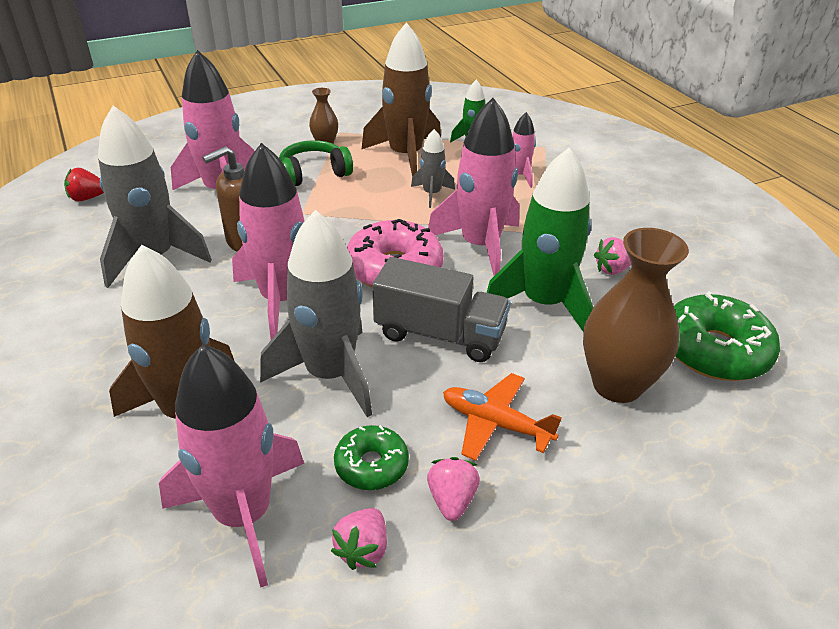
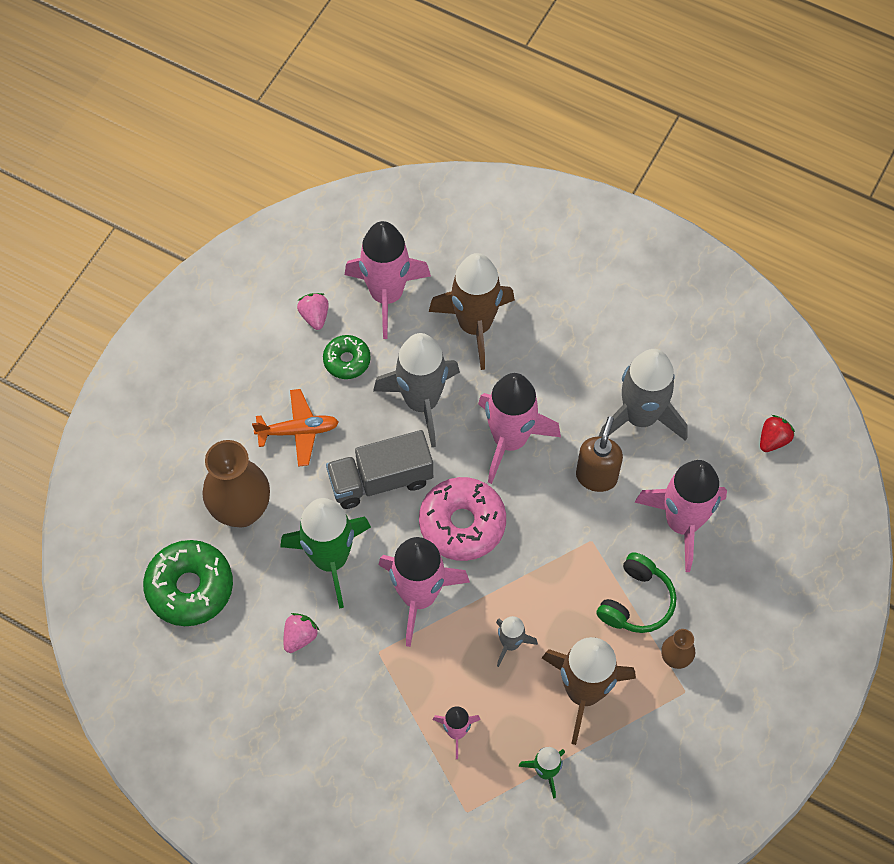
camera: 145 degrees right, 25 degrees up
pink strawberry [427,457,480,521] -> none

